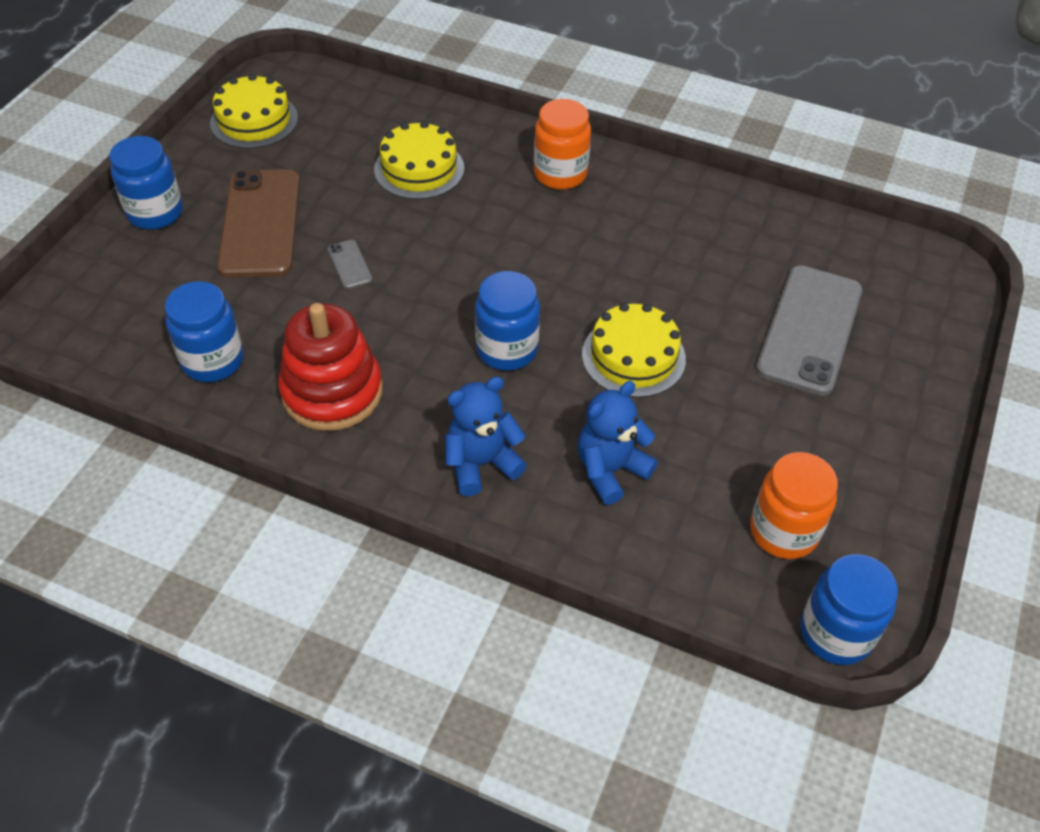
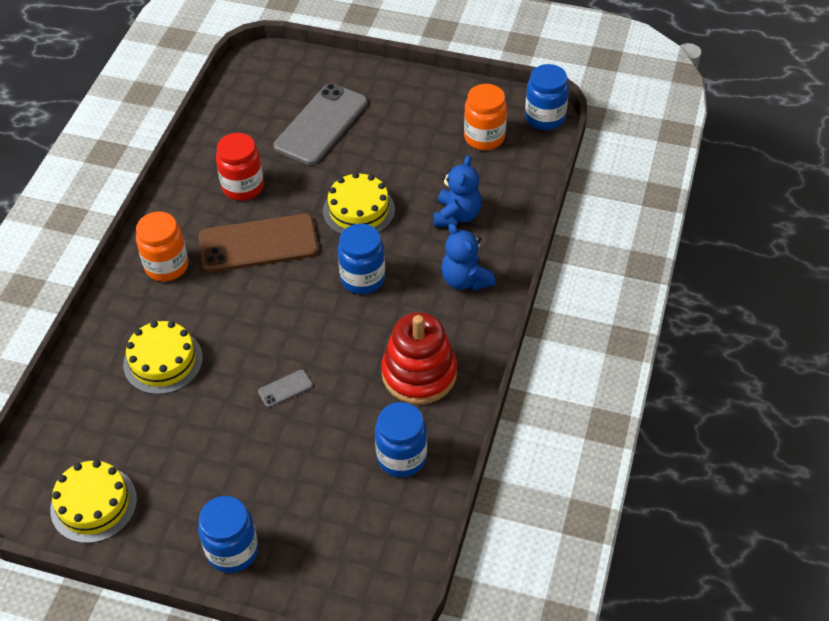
camera: 95 degrees left, 0 degrees up
brown phone [217,169,300,278] -> brown phone moved to [198,214,318,273]
blue teddy bear [578,381,658,505] -> blue teddy bear turned 120 degrees counterclockwise [433,155,482,227]
grey phone [756,265,863,396] -> grey phone turned 75 degrees counterclockwise [274,83,368,165]
none -> red jar [216,133,264,201]

